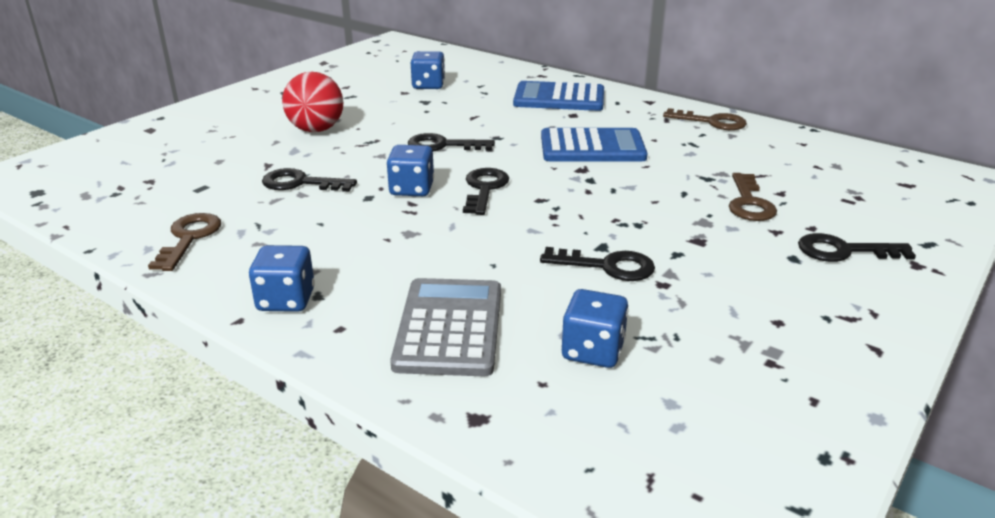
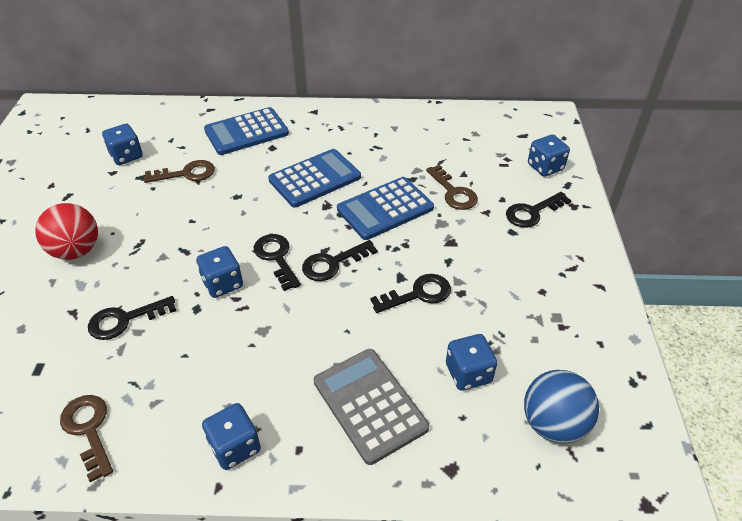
camera: 35 degrees left, 15 degrees up
black key [408,133,495,151] -> black key moved to [302,240,378,281]
brown key [663,108,747,130] -> brown key moved to [144,160,215,183]
none -> blue calculator [337,177,434,240]
none -> blue ball [524,370,599,444]
none -> blue dice [528,135,570,177]

